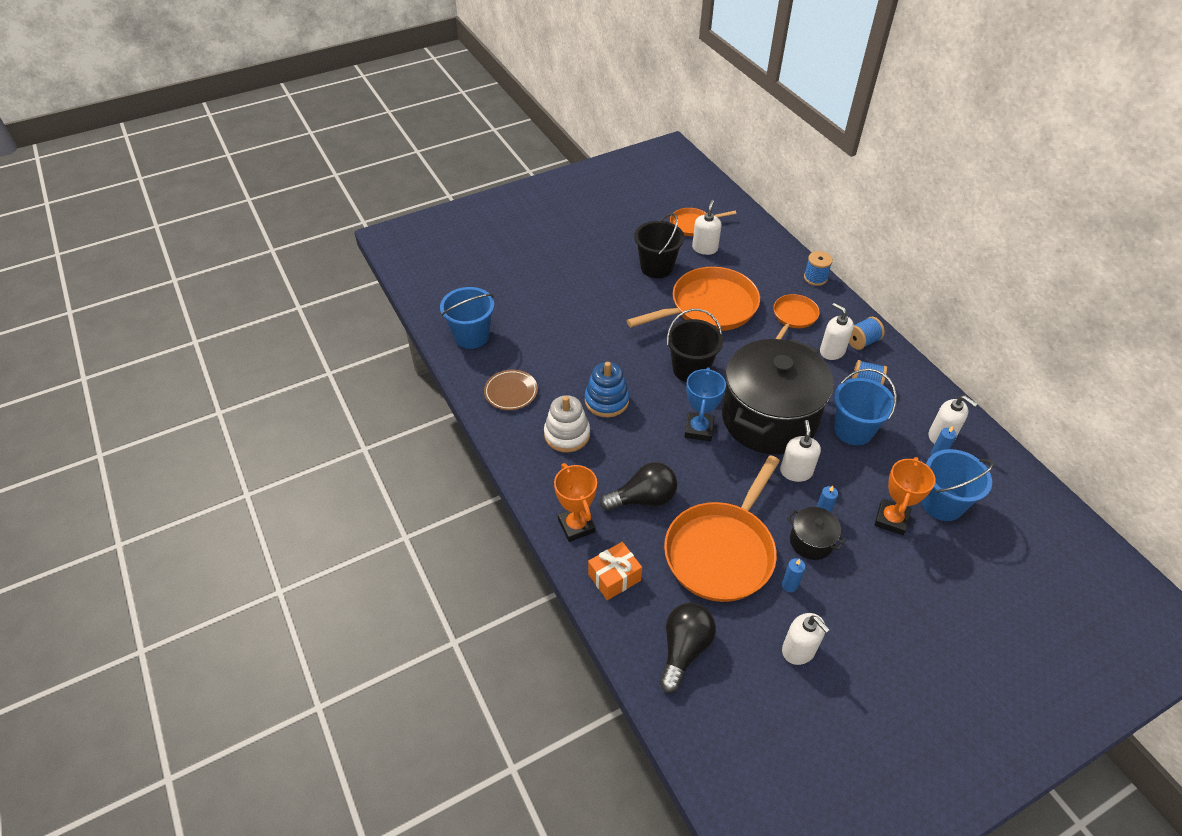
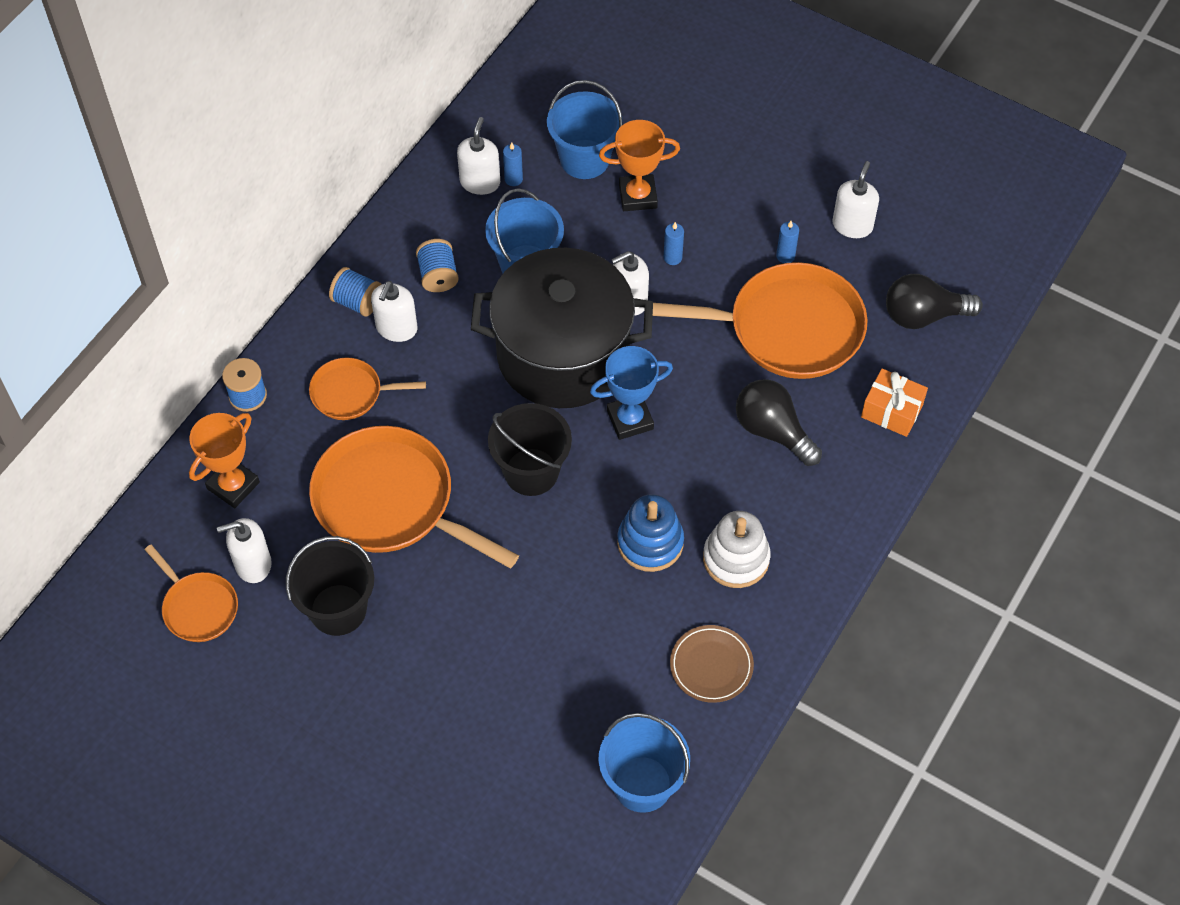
camera: 120 degrees left, 10 degrees up
orange trophy [554,463,597,542] -> orange trophy moved to [189,413,260,508]
black pot [787,507,846,560] -> none

